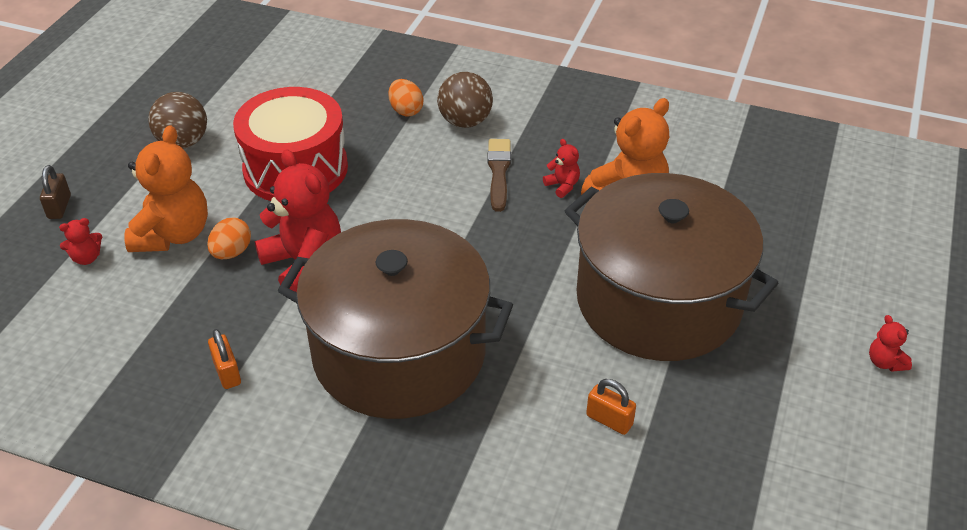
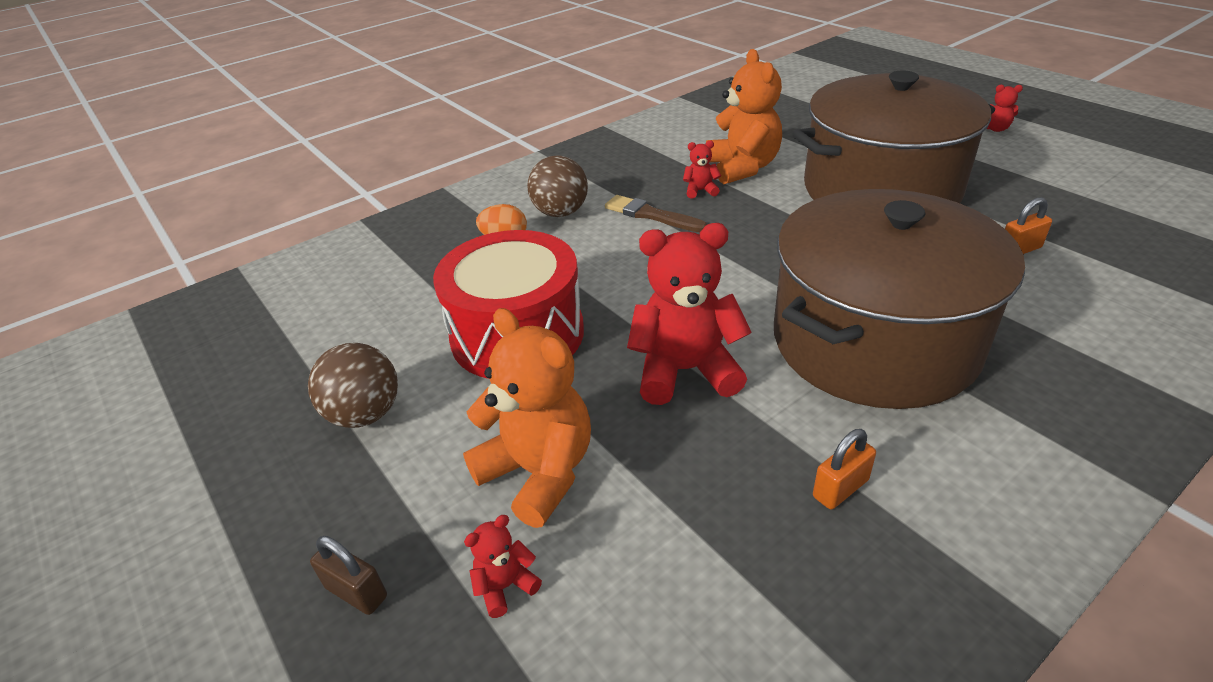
camera: 55 degrees left, 5 degrees down
red teddy bear [59,218,102,265] -> red teddy bear turned 135 degrees counterclockwise [464,515,542,618]
orange egg [207,217,251,259] -> none
orange padlock [208,329,241,389] -> orange padlock turned 45 degrees counterclockwise [813,429,876,509]

